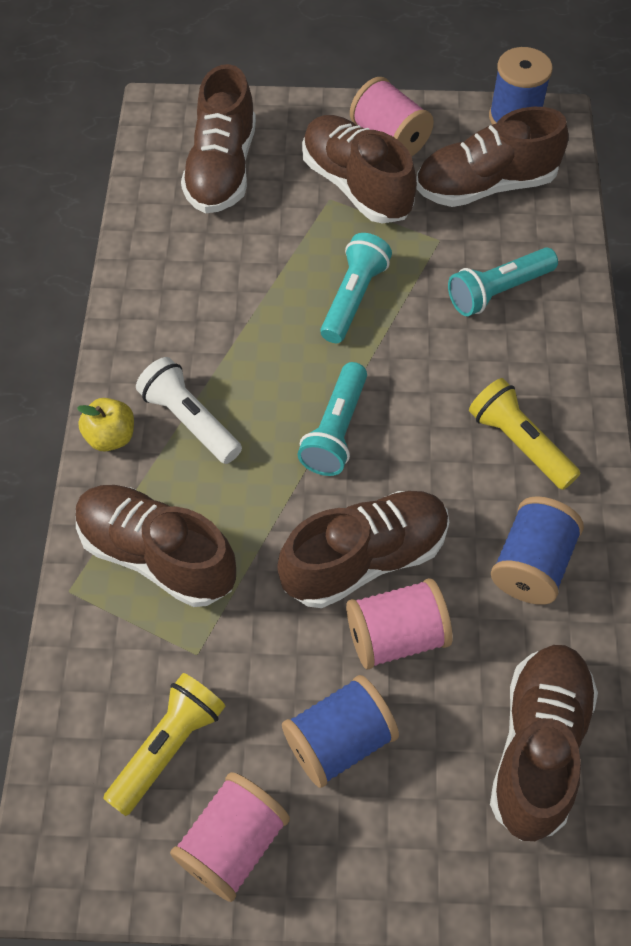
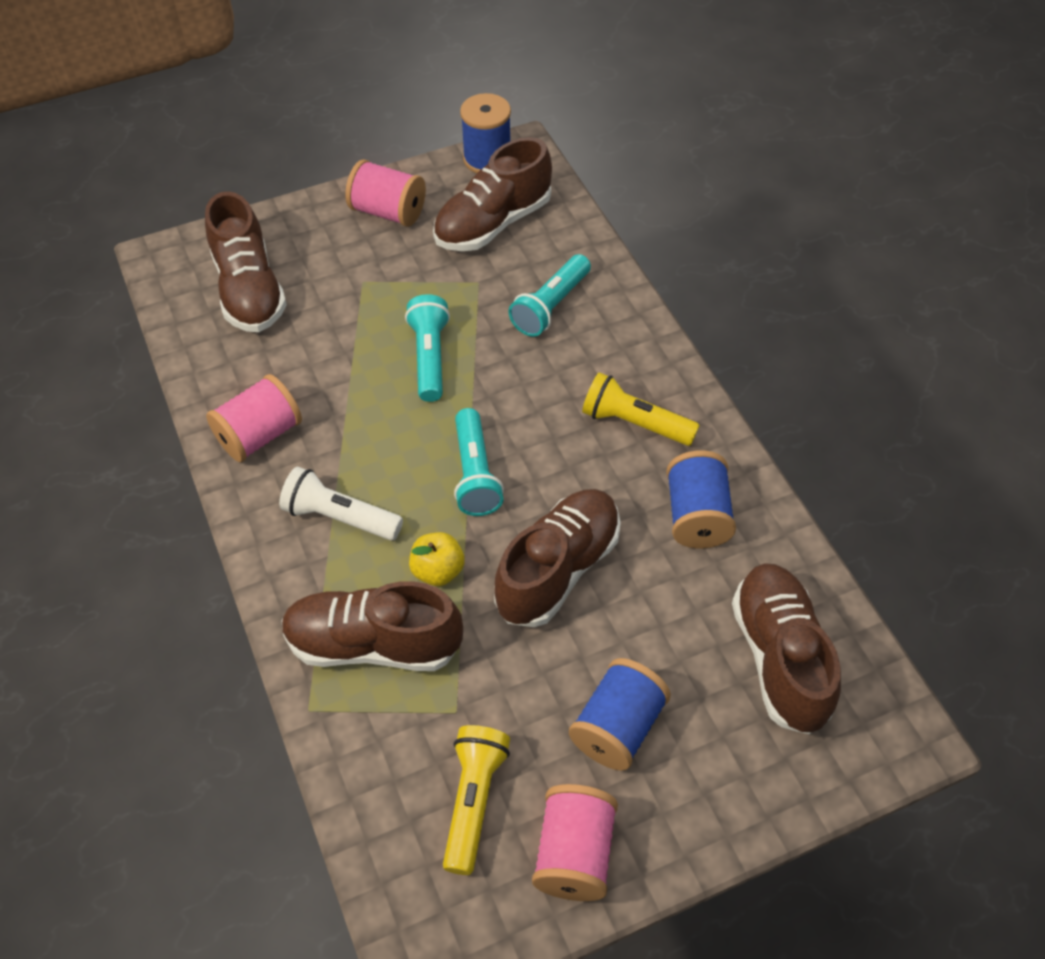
camera: 25 degrees left, 5 degrees down
yellow apple [77,398,134,452] -> yellow apple moved to [409,532,465,586]
brown shoe [302,115,417,223] -> none
pink spool [346,578,453,670] -> pink spool moved to [206,374,302,462]

